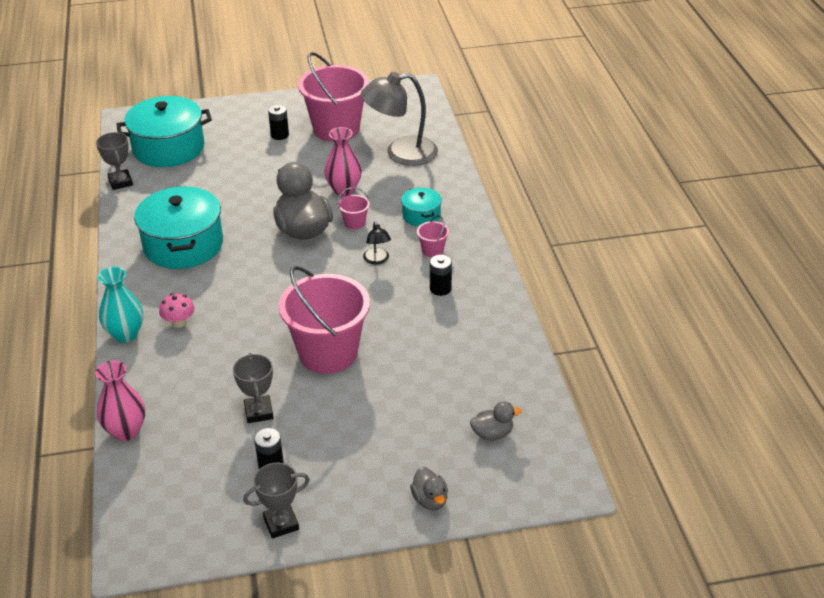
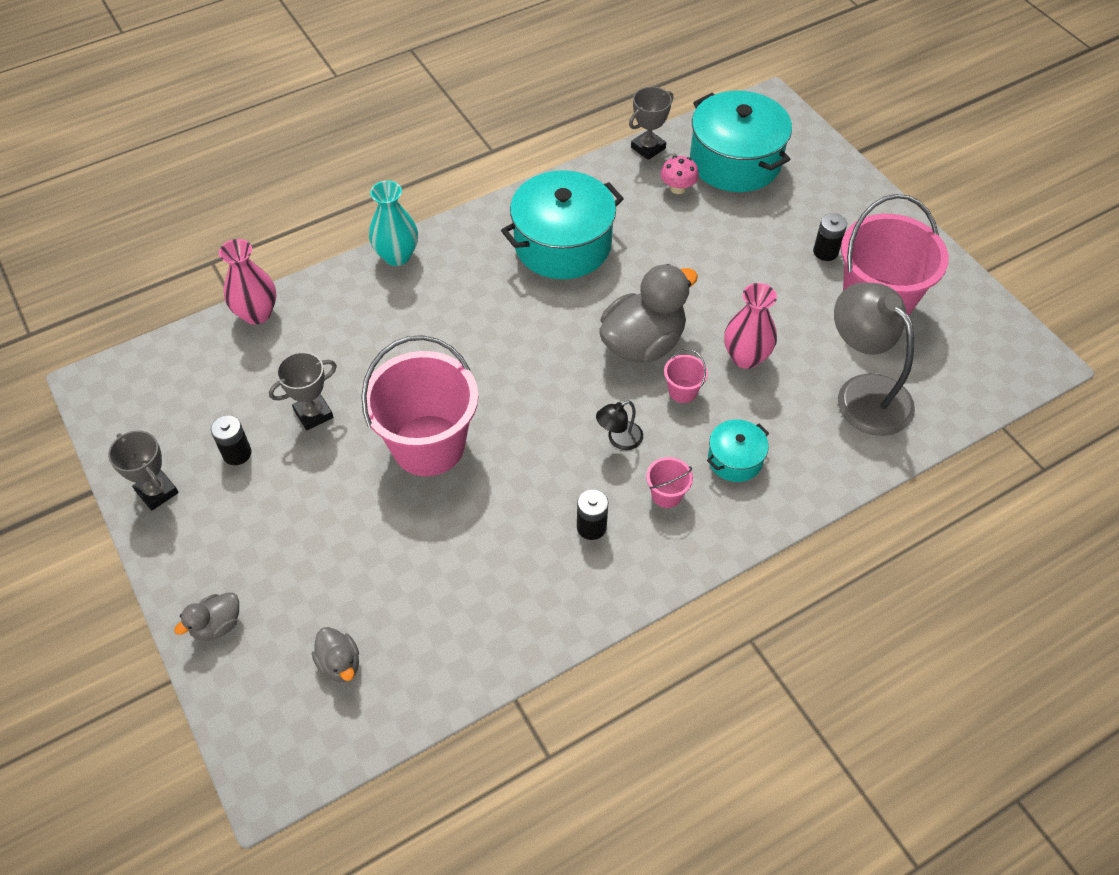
camera: 70 degrees right, 15 degrees up
pink mushroom [159,293,195,328] -> pink mushroom moved to [661,156,699,194]

